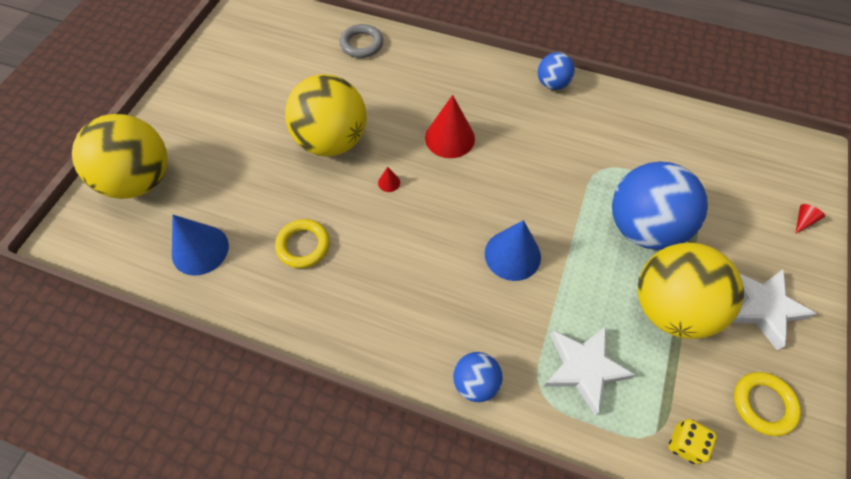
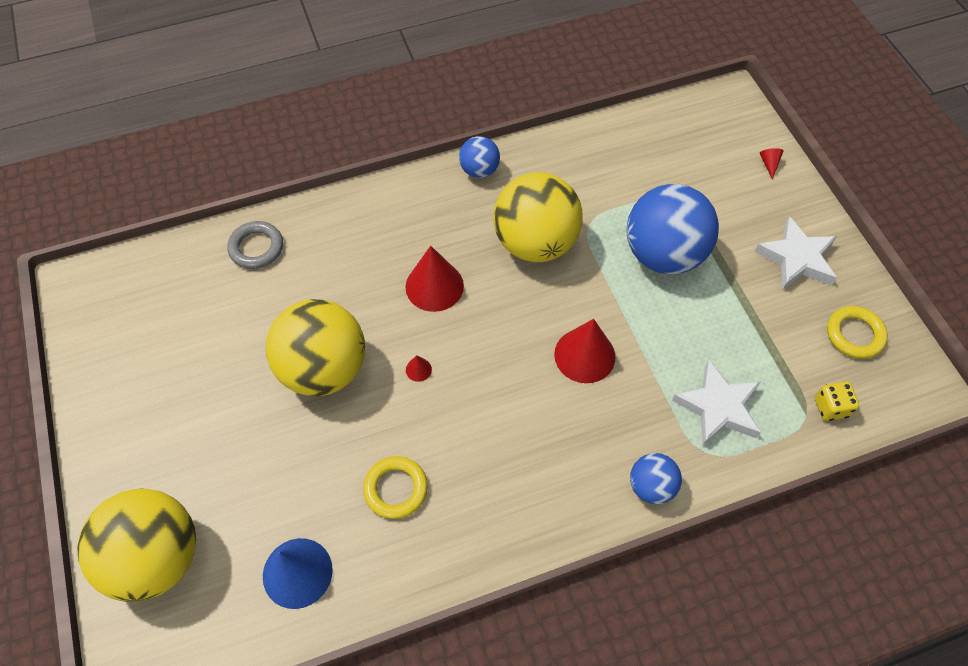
camera: 40 degrees left, 0 degrees up
blue cone [485,220,541,281] -> red cone [554,319,616,383]
yellow ball [638,243,744,339] -> yellow ball moved to [493,172,583,262]

